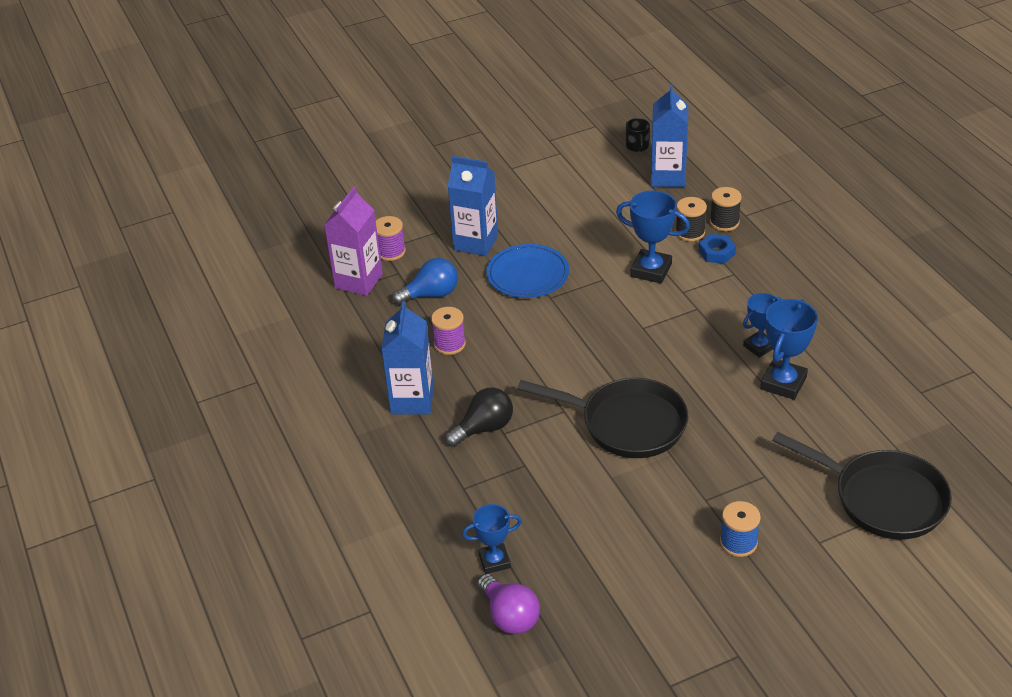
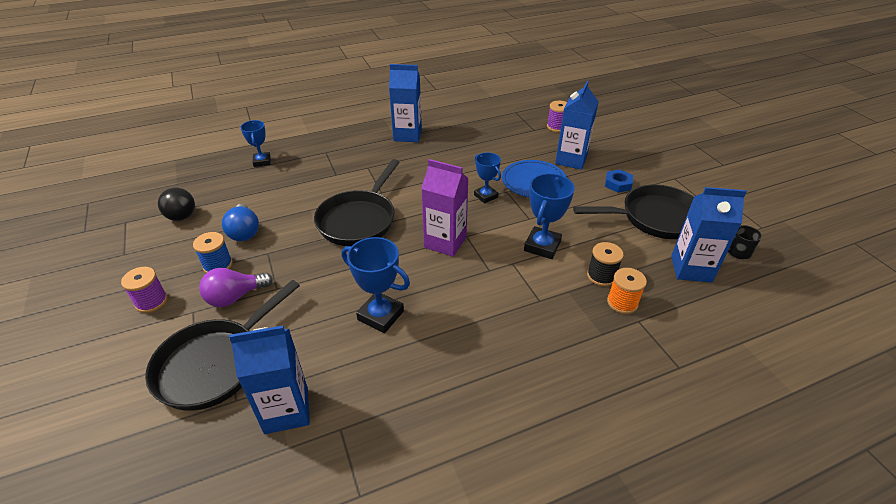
camera: 90 degrees right, 0 degrees up
purple carton [324,187,383,296] -> purple carton moved to [421,159,469,257]
blue light bulb [392,258,458,305] -> blue light bulb moved to [222,204,259,241]
purple spool [431,307,466,355] -> purple spool moved to [121,267,168,313]
black light bulb [445,387,513,447] -> black light bulb moved to [158,188,195,221]
purple light bulb [477,574,540,634] -> purple light bulb moved to [199,268,273,307]
blue nut [699,234,736,264] -> blue nut moved to [605,169,633,193]
black spool [710,187,742,231] -> orange spool [607,268,647,314]
blue trophy [743,293,782,358] -> blue trophy moved to [474,152,501,203]
none -> blue carton [229,325,310,434]
none -> black pan [573,185,694,239]

